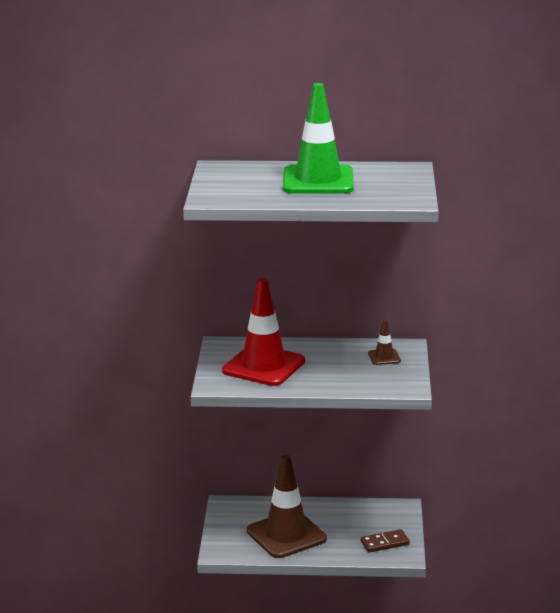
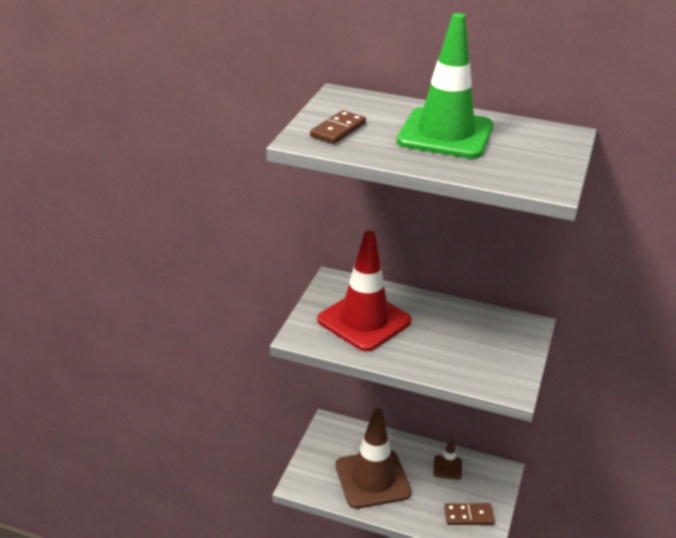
camera: 15 degrees right, 10 degrees up
brown traffic cone [368,319,401,365] -> brown traffic cone moved to [433,438,462,480]
none -> brown domino [310,110,366,144]

